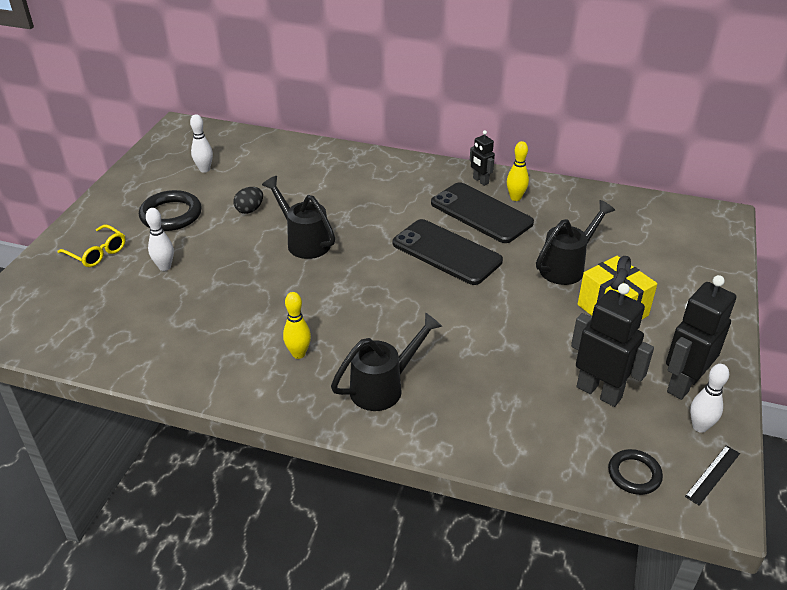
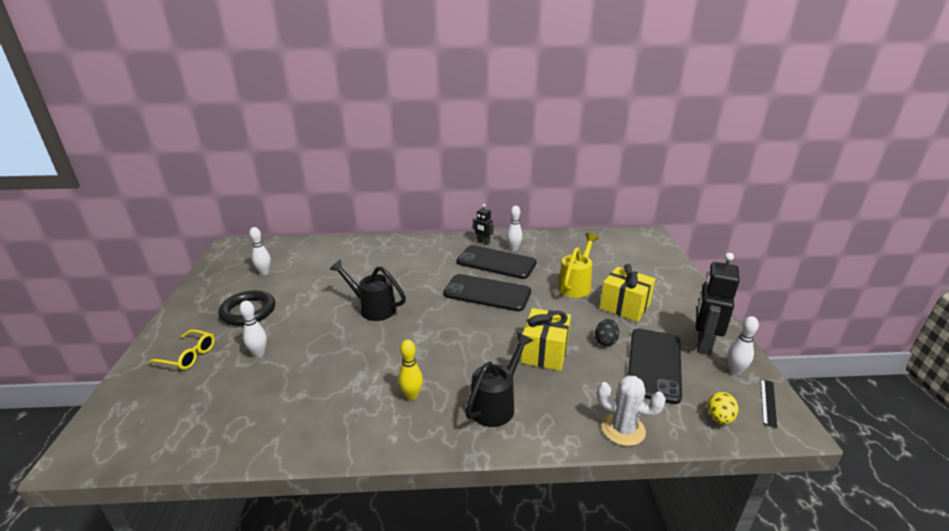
camera: 20 degrees left, 10 degrees down
black egg [233,187,263,214] -> black egg moved to [595,319,619,346]
yellow bowling pin [507,141,529,201] -> white bowling pin [506,206,523,251]
black watering can [536,200,615,285] -> yellow watering can [557,233,599,298]
black robot [571,283,654,407] -> black phone [628,329,682,404]
black ring [608,449,663,495] -> yellow egg [708,392,739,425]
none -> yellow gift [521,308,571,371]
none -> white cactus [597,376,666,446]

